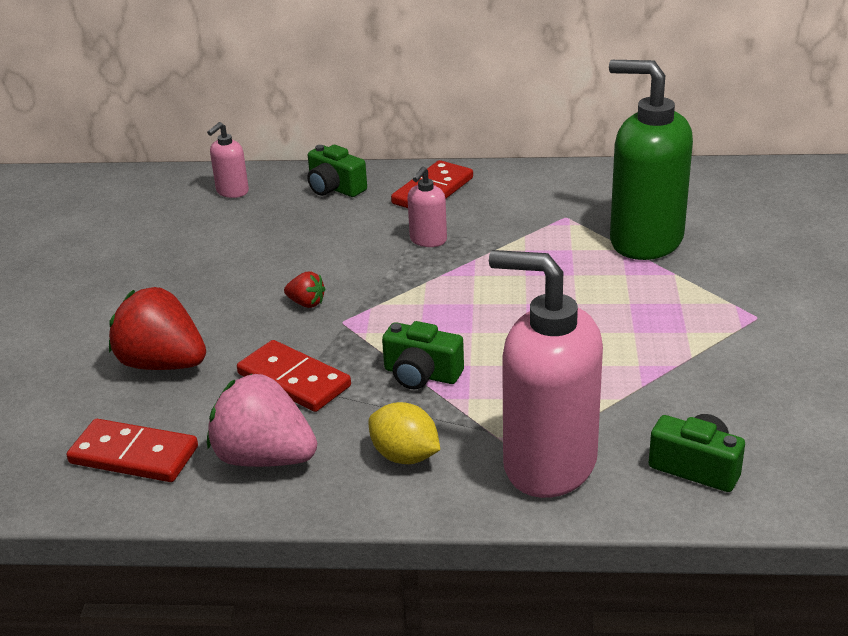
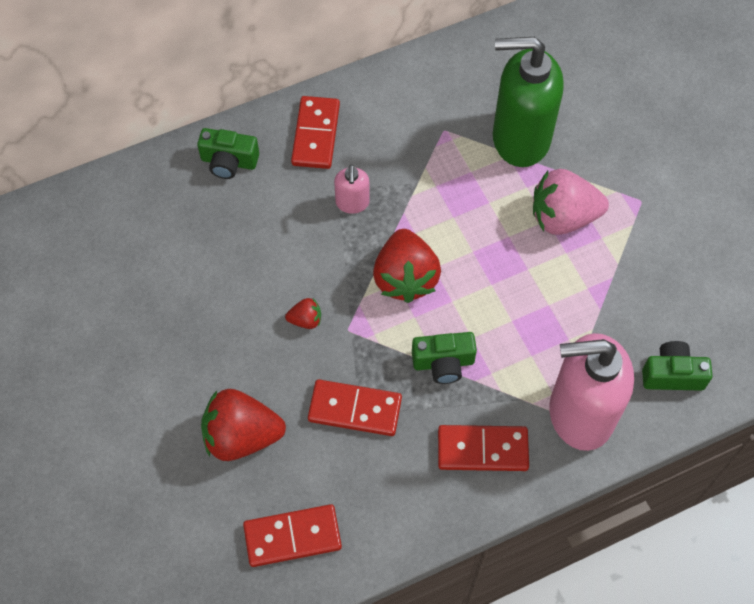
camera: 30 degrees left, 30 degrees up
pink soap dispenser [207,122,249,198] -> none
pink strawberry [207,373,317,467] -> pink strawberry moved to [533,169,609,235]
yellow lemon [368,402,440,464] -> red domino [438,425,529,471]
none -> red strawberry [373,229,441,303]

